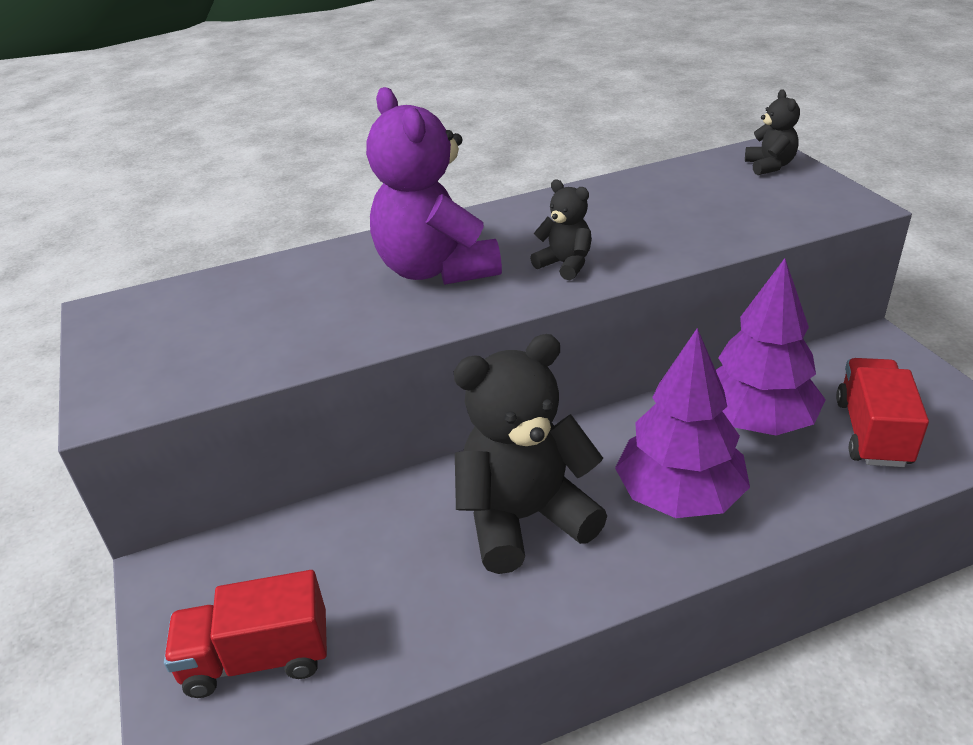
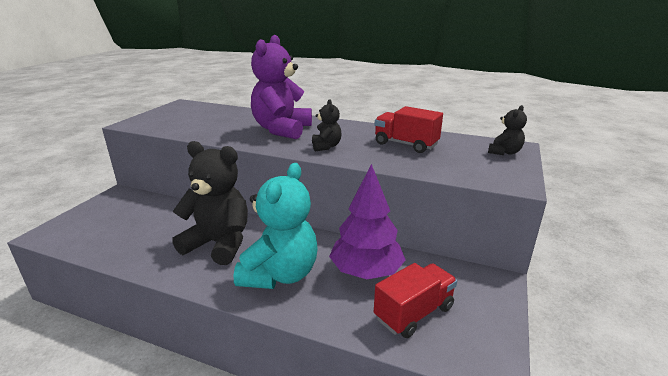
camera: 40 degrees right, 10 degrees down
red truck [164,570,327,698] -> red truck moved to [375,106,443,153]
purple tree [615,328,750,518] -> turquoise teddy bear [234,163,318,289]

